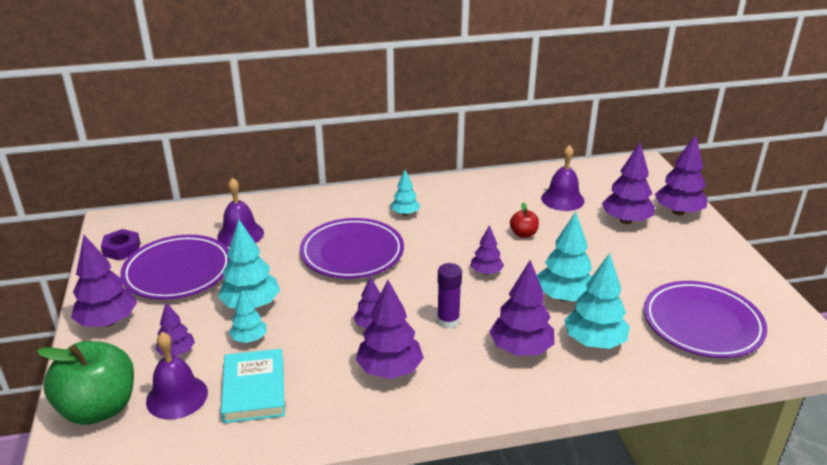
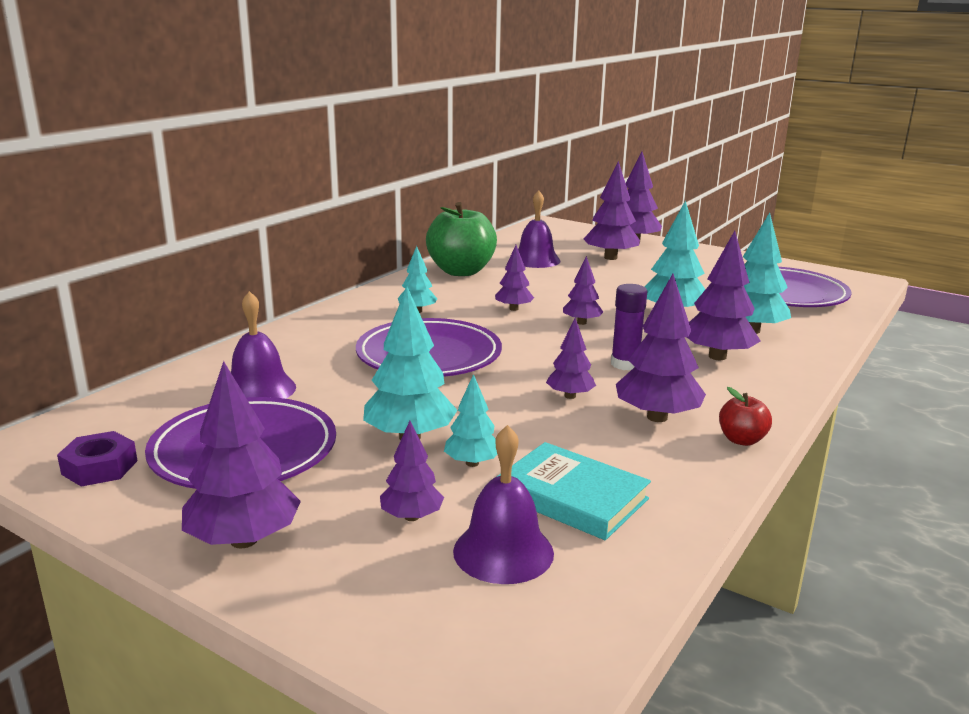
camera: 45 degrees left, 10 degrees down
green apple [37,341,134,425] -> green apple moved to [426,202,497,276]
red apple [510,202,539,238] -> red apple moved to [719,387,772,446]
none -> purple tree [495,245,534,311]

